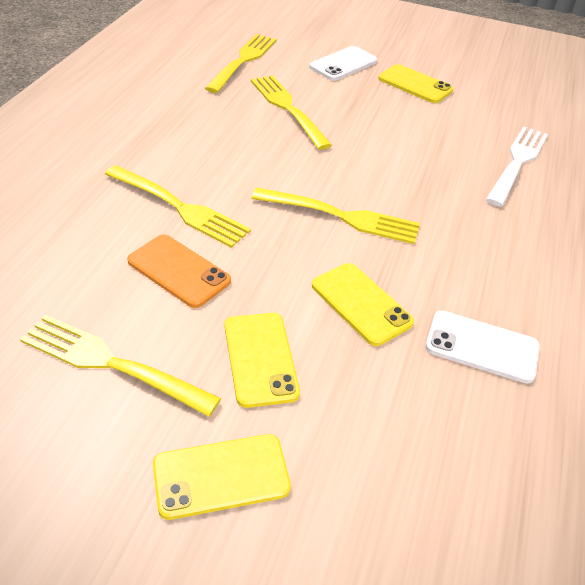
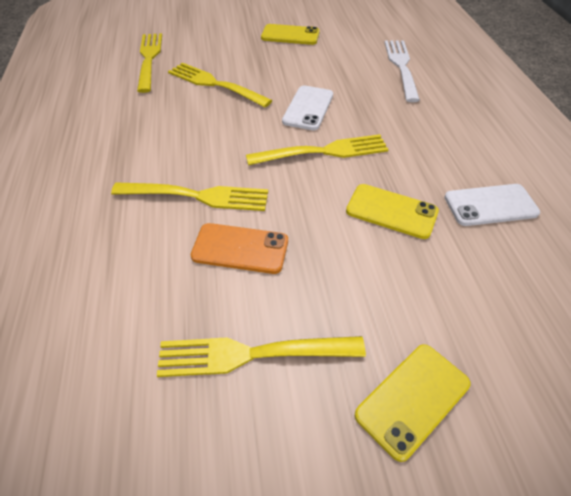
camera: 25 degrees left, 5 degrees up
yellow phone [225,313,300,408] -> none
white phone [309,46,377,81] -> white phone moved to [282,86,333,130]

